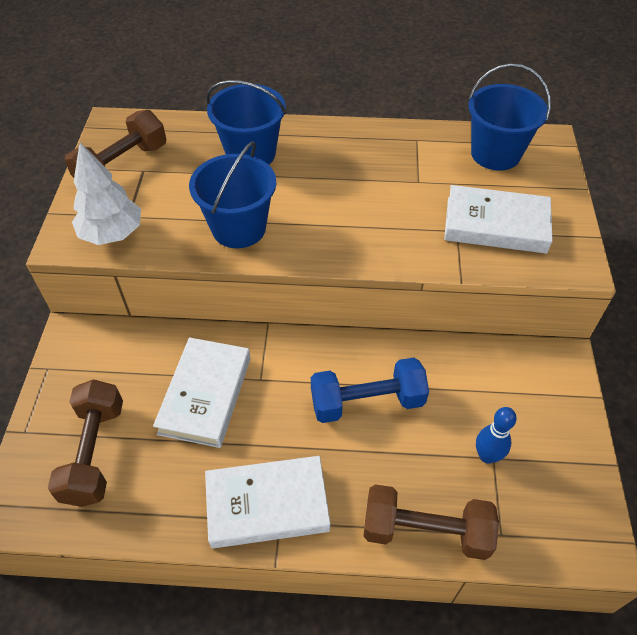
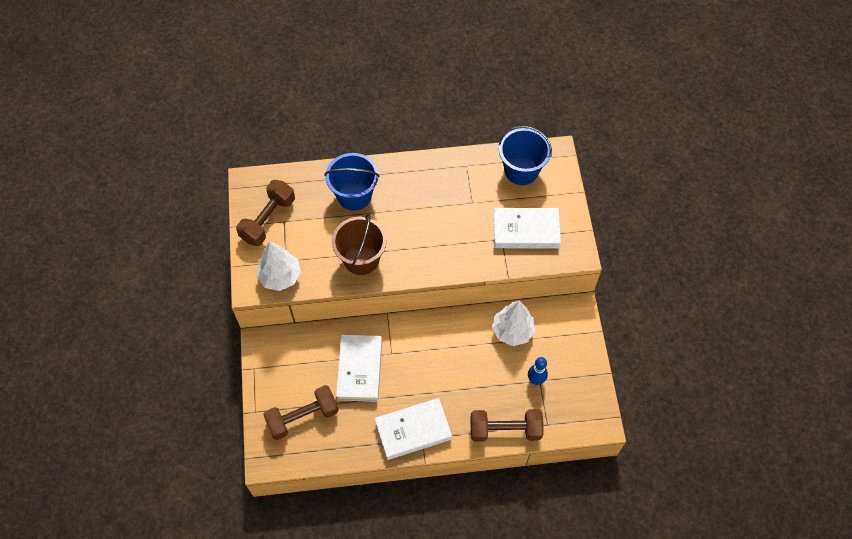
camera: 10 degrees left, 10 degrees up
brown dumbbell [48,379,123,507] -> brown dumbbell turned 75 degrees clockwise [263,385,339,440]
blue bucket [189,141,276,248] -> brown bucket [332,214,387,275]
blue dumbbell [311,358,429,423] -> none
none -> white tree [492,301,535,346]

